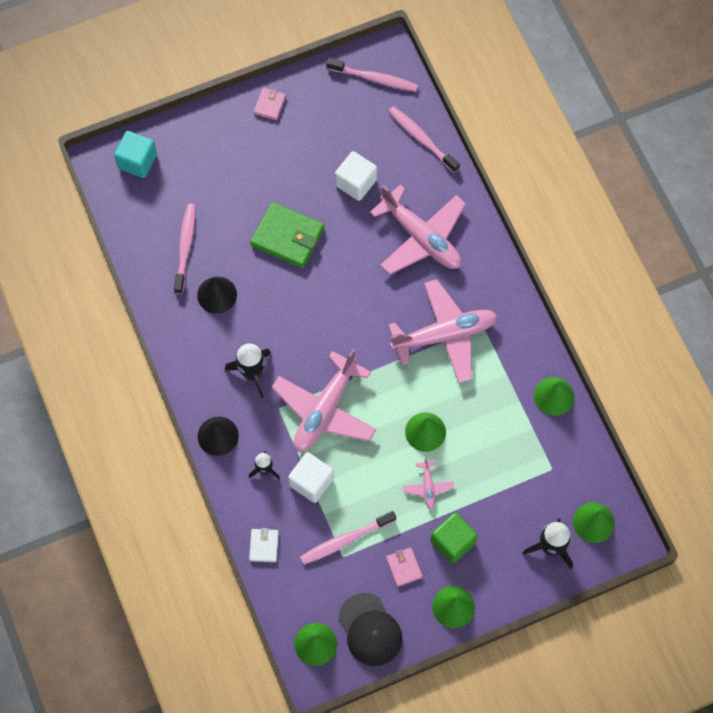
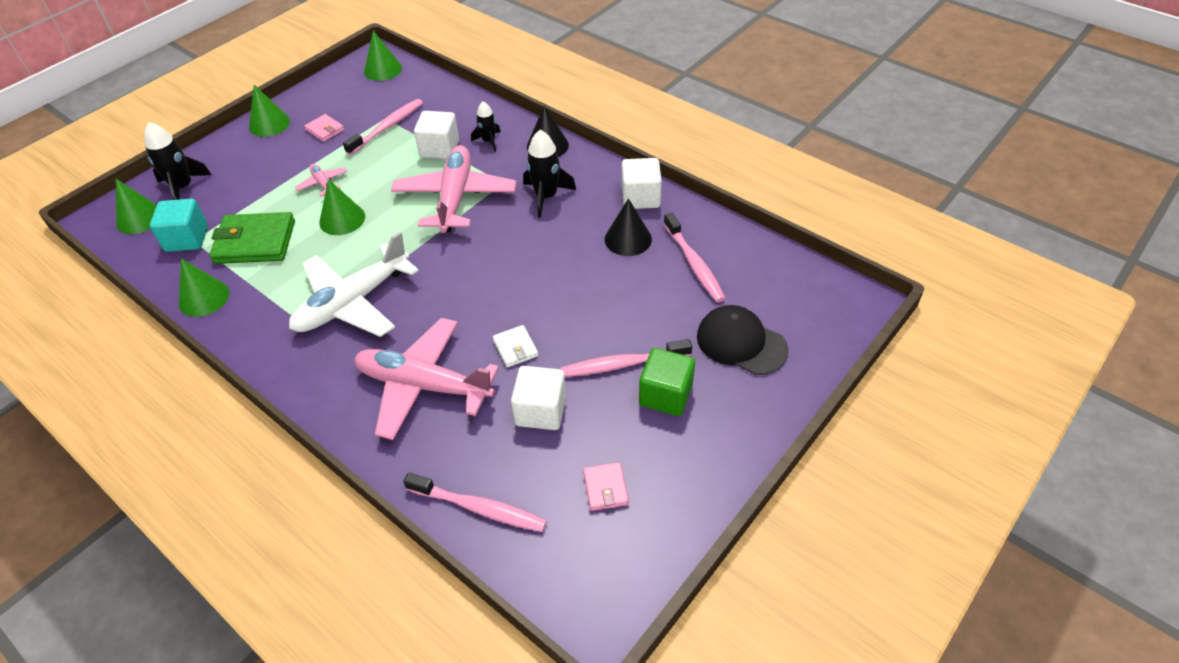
camera: 155 degrees right, 20 degrees down
turquoise cube [114,131,157,178] -> turquoise cube moved to [150,199,208,252]
white wallet [249,528,279,562] -> white wallet moved to [493,325,539,368]
green wallet [250,202,324,268] -> green wallet moved to [209,212,295,264]
pink wallet [254,88,286,120] -> pink wallet moved to [583,462,629,511]
pink toothbrush [326,58,418,92] -> pink toothbrush moved to [560,339,692,377]
black cap [338,593,403,666] -> black cap moved to [697,305,789,375]
pink plane [388,279,498,383] -> white plane [289,232,419,337]
green cube [431,513,478,564] -> green cube moved to [639,348,695,416]
none -> white cube [622,158,662,209]

